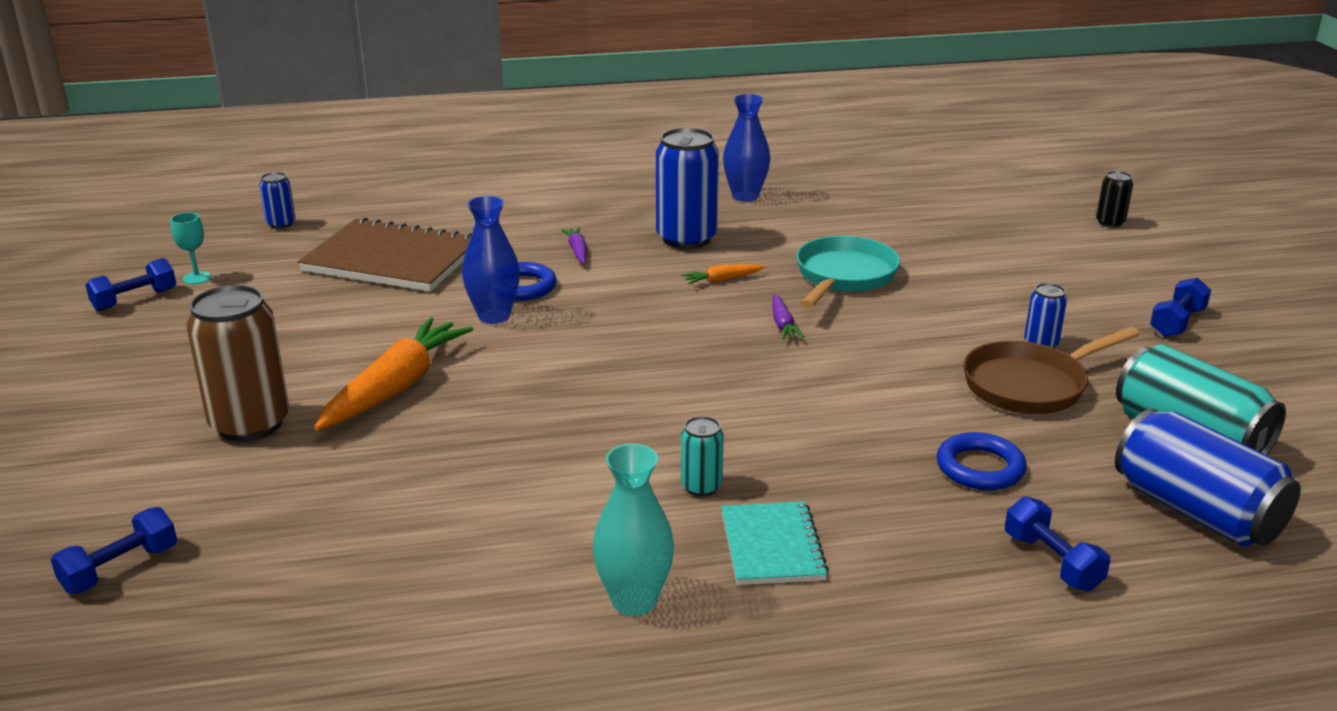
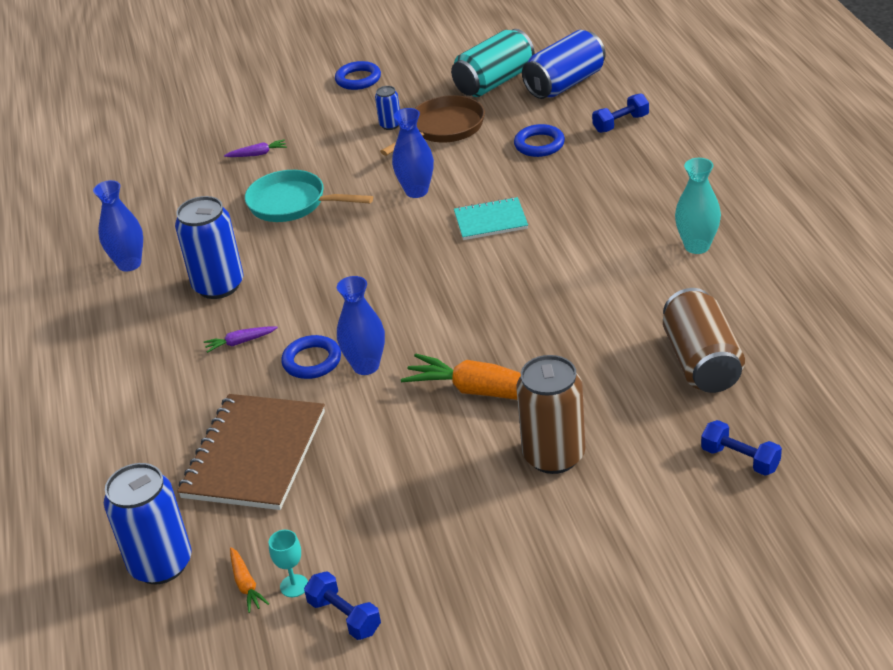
camera: 90 degrees left, 10 degrees up
blue can [259,172,295,229] -> blue can [104,463,192,584], size x2.06
turquoise can [681,416,724,497] -> none
orange carrot [682,264,765,284] -> orange carrot moved to [230,547,269,613]
turquoise notebook [721,501,829,585] -> turquoise notebook moved to [454,197,528,240]
purple carrot [773,294,805,340] -> purple carrot moved to [224,139,287,157]
brown pan [963,327,1140,414] -> brown pan turned 105 degrees counterclockwise [380,95,485,156]
black can [1096,171,1133,228] -> none
blue dumbbell [1150,277,1211,337] -> blue ring [335,61,381,90]
none -> blue vase [392,108,434,198]
none -> brown can [663,288,745,393]

